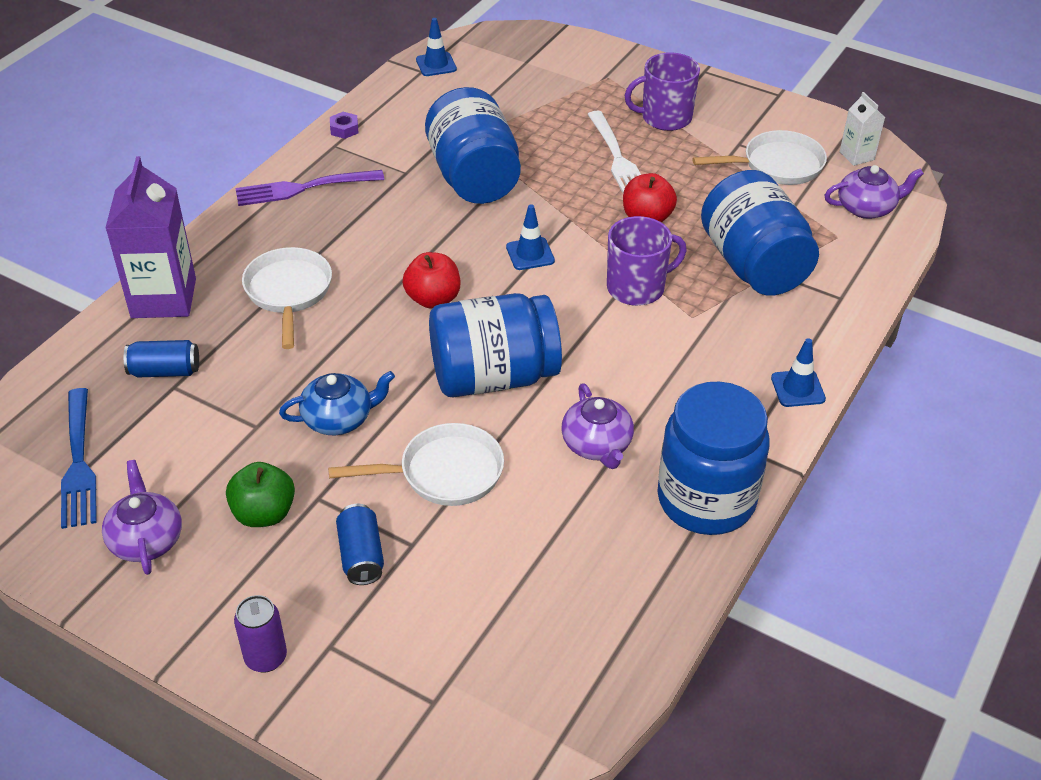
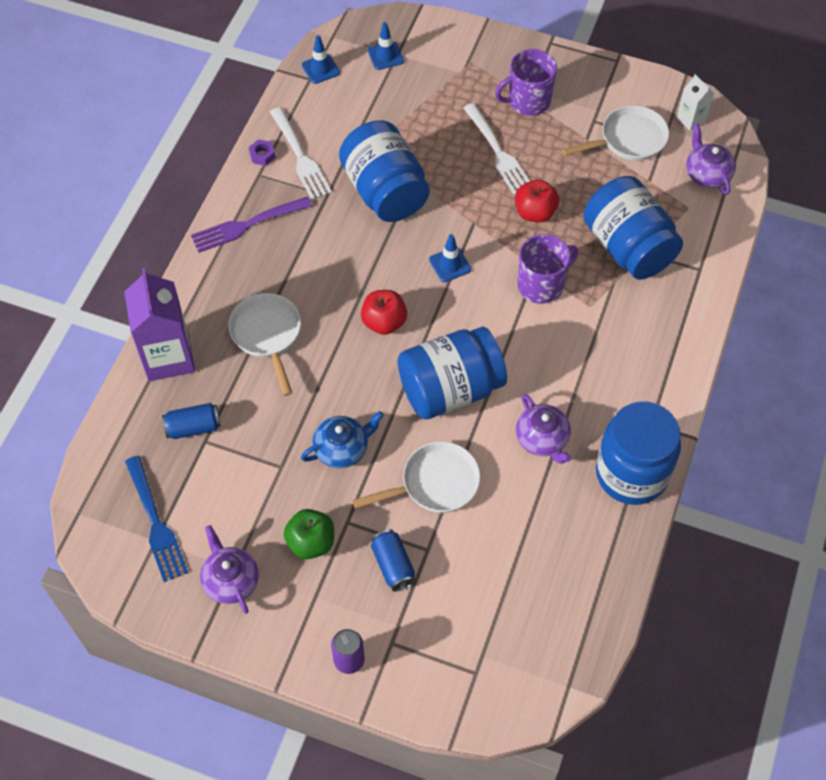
camera: 10 degrees left, 15 degrees up
blue traffic cone [771,338,826,407] -> blue traffic cone moved to [368,22,404,70]
purple teapot [824,165,924,219] -> purple teapot turned 90 degrees counterclockwise [686,124,736,195]
none -> white fork [270,107,332,200]

